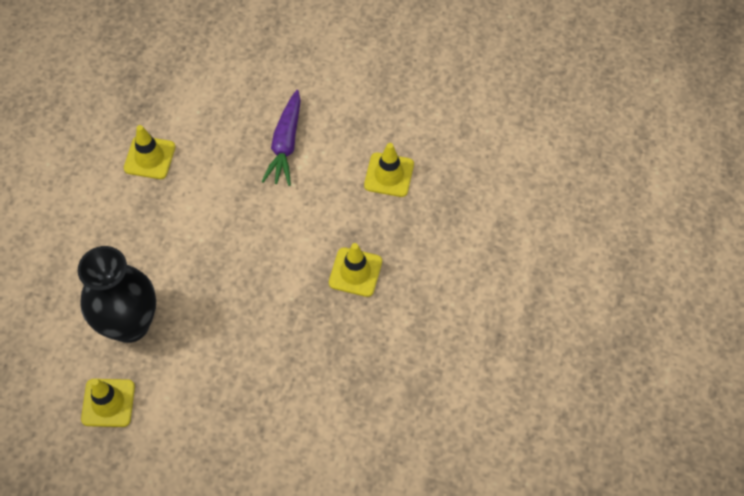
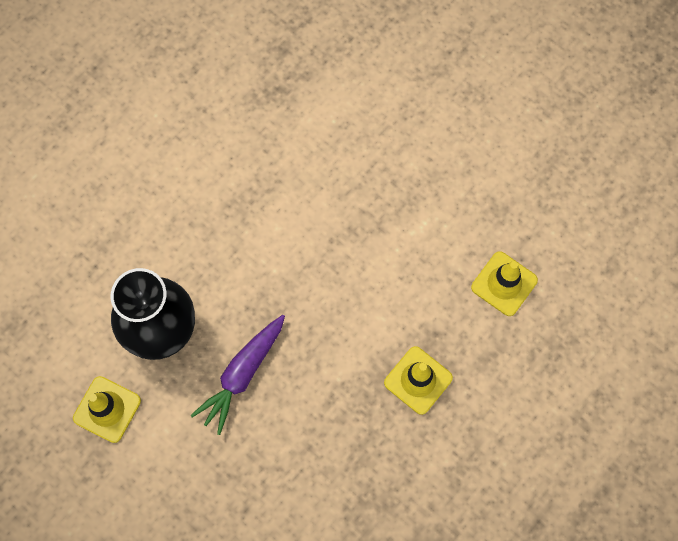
camera: 25 degrees right, 10 degrees up
yellow traffic cone [124,125,175,179] -> none
purple carrot [261,90,301,186] -> purple carrot moved to [191,315,285,435]

